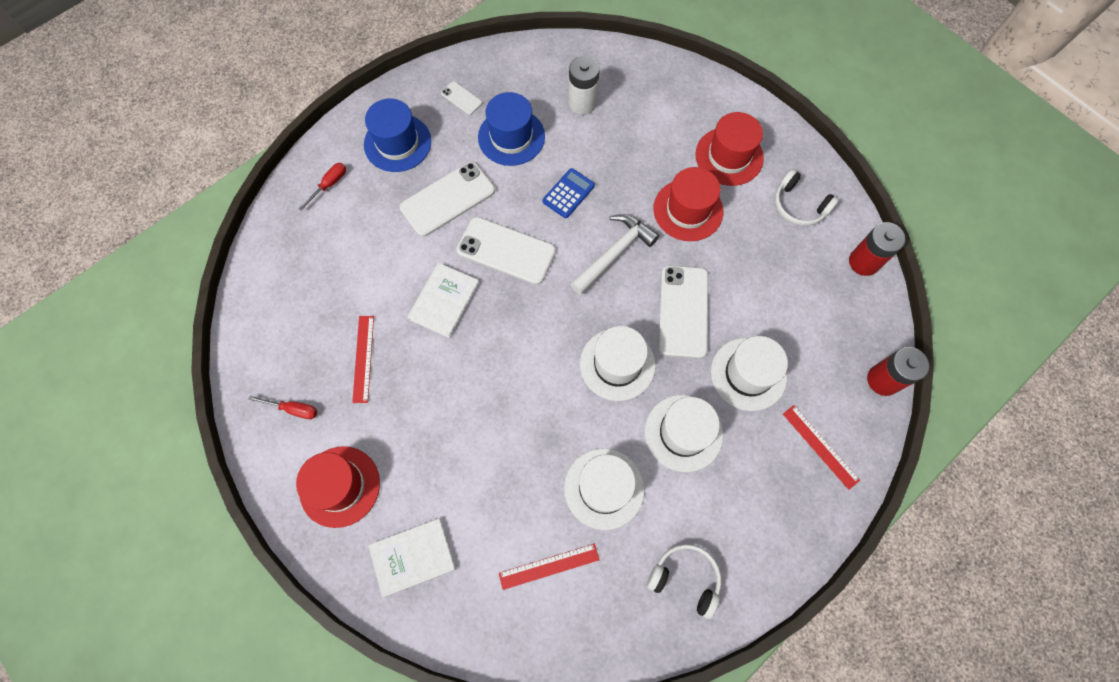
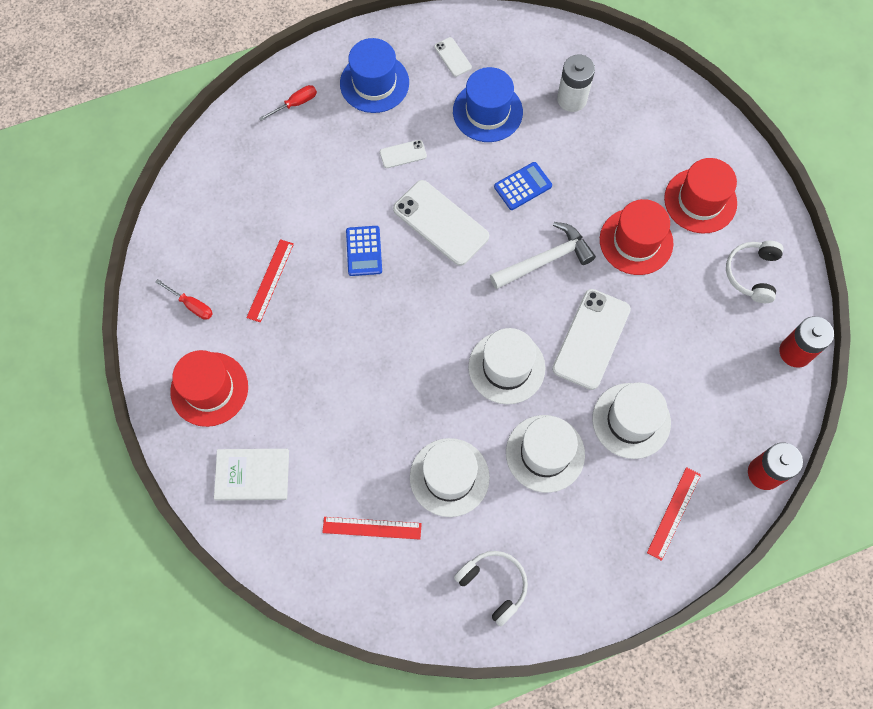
camera: 20 degrees right, 0 degrees up
white phone [400,161,495,237] -> white phone [380,140,427,168], size x0.48
white book [407,263,479,338] -> blue calculator [346,226,382,276]
white headphones [775,169,839,226] -> white headphones turned 45 degrees clockwise [726,241,783,303]
red ruler [783,405,860,490] -> red ruler turned 45 degrees clockwise [647,467,701,561]

